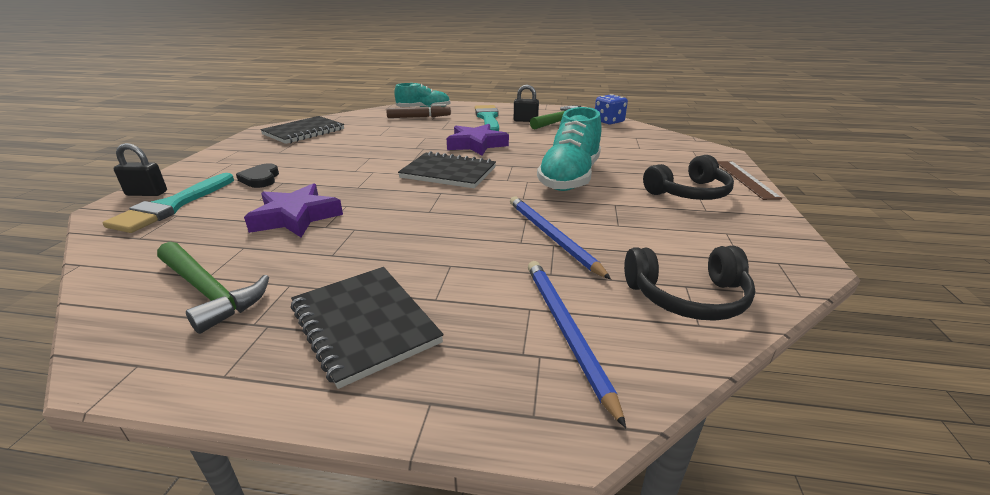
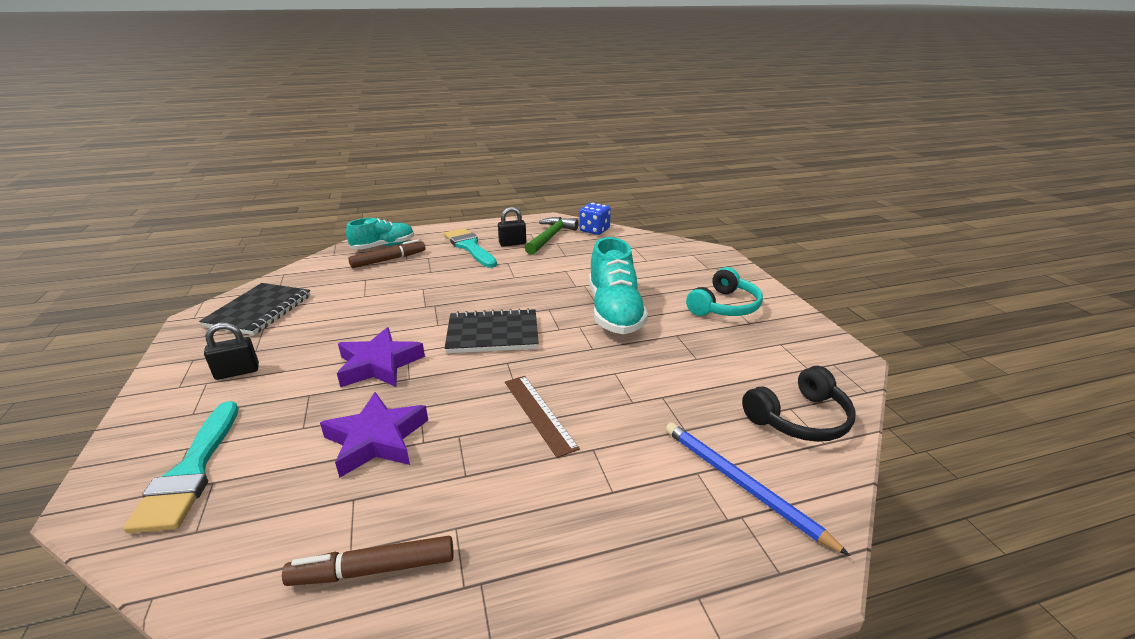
camera: 25 degrees left, 0 degrees up
black padlock [113,143,167,196] -> black padlock moved to [204,323,259,380]
green hammer [157,242,269,334] -> brown marker [282,536,454,586]
black heart [236,164,279,188] -> none
black notebook [291,267,444,389] -> none
purple star [447,124,509,156] -> purple star moved to [337,327,425,387]
blue pencil [510,196,611,280] -> none
black headphones [643,155,734,200] -> turquoise headphones [686,267,763,316]
brown ruler [717,161,783,200] -> brown ruler moved to [505,376,580,458]

